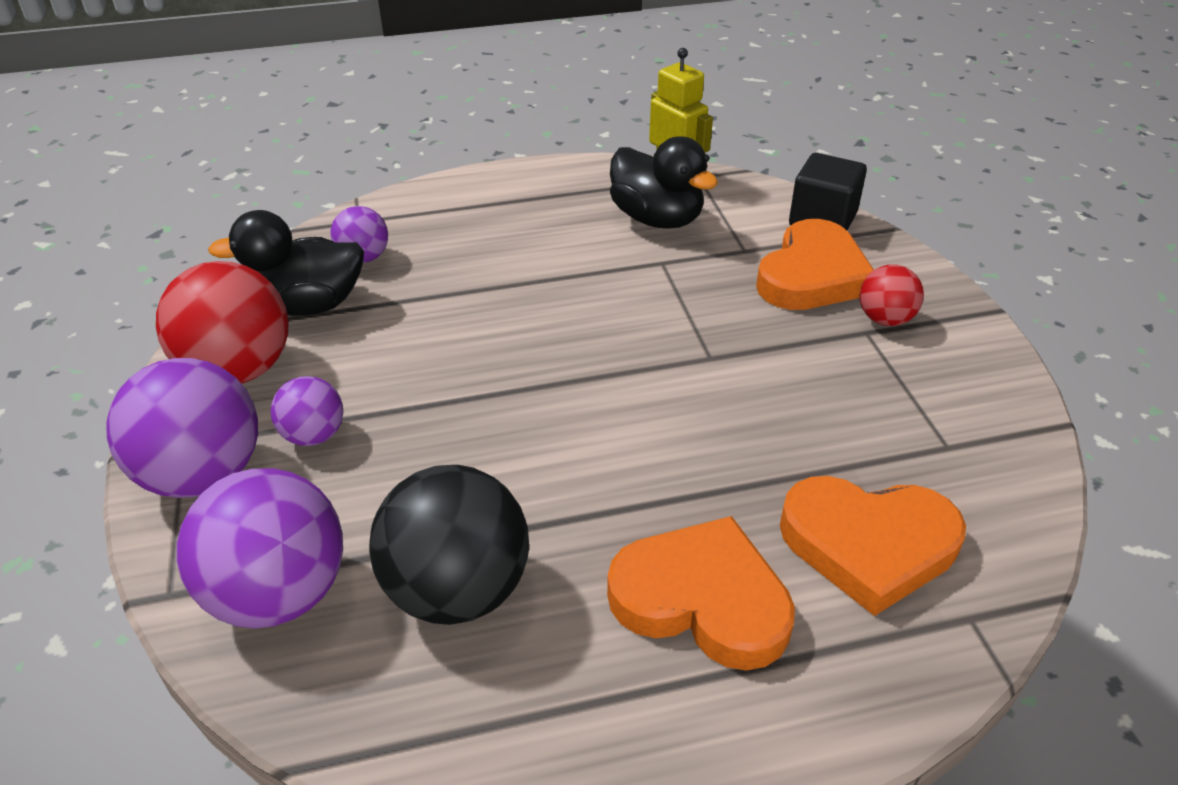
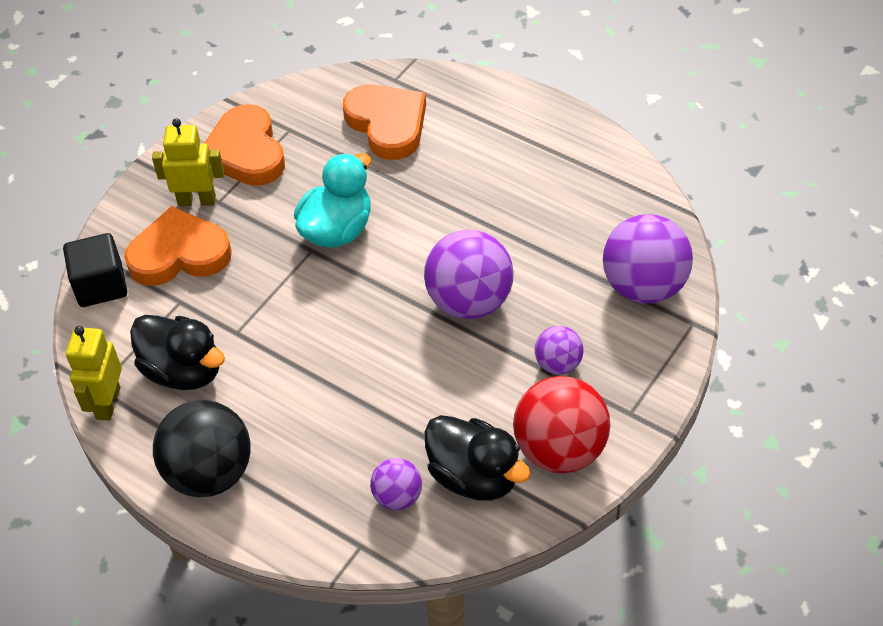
camera: 130 degrees left, 10 degrees up
purple ball [107,358,258,498] -> purple ball moved to [424,230,514,319]
black ball [369,465,529,625] -> black ball moved to [153,400,251,497]
orange heart [607,516,795,671] -> orange heart moved to [205,104,285,186]
black duck [610,136,718,229] -> black duck turned 120 degrees clockwise [130,315,225,390]
red ball [860,264,924,326] -> yellow robot [152,118,224,206]
none -> turquoise duck [294,153,371,248]

